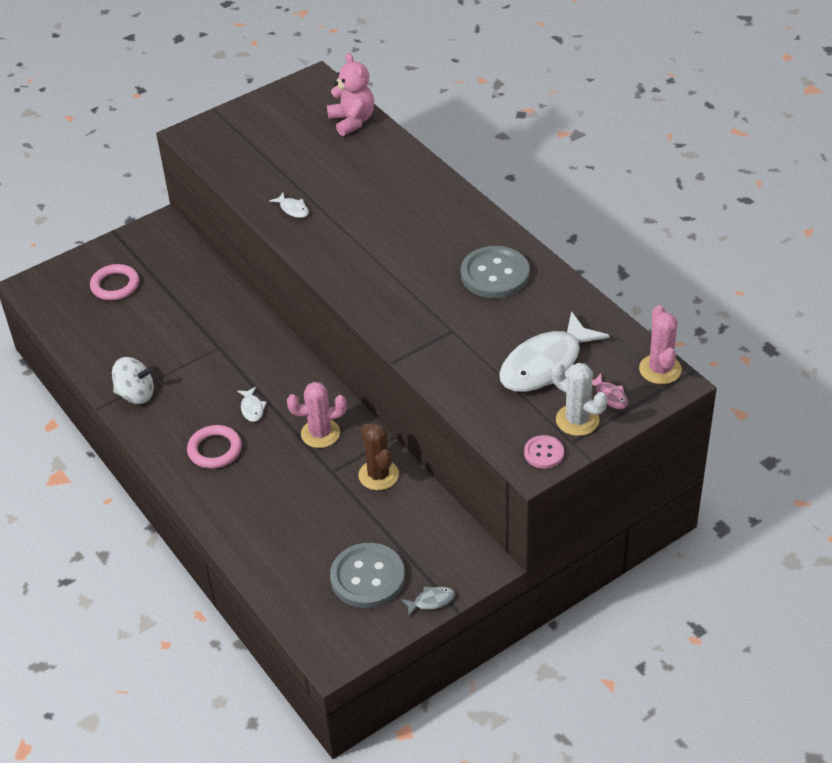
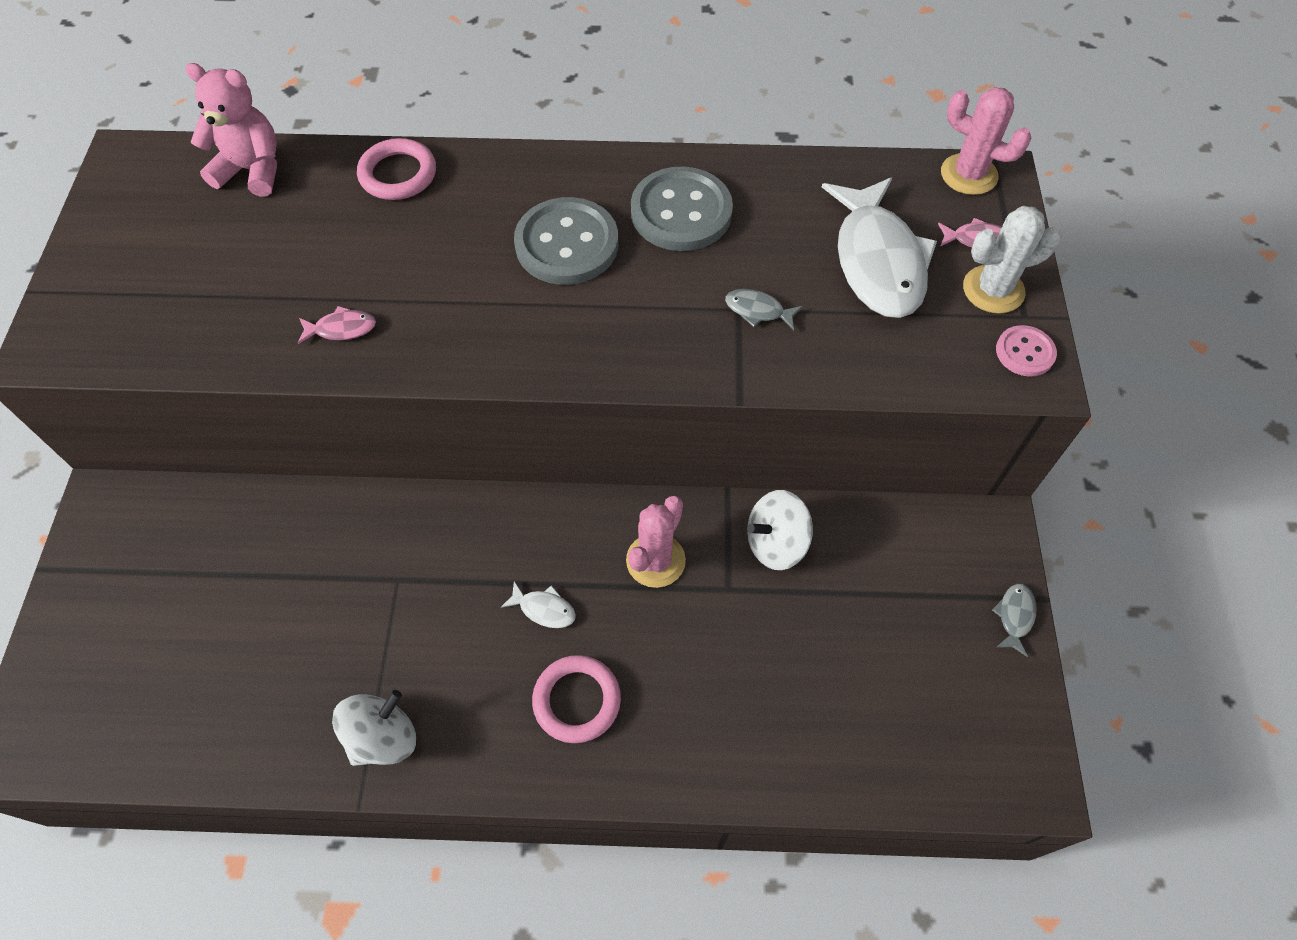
camera: 55 degrees left, 15 degrees up
pink ring [90,264,139,300] -> pink ring moved to [357,138,436,200]
white fish [269,193,309,218] -> pink fish [298,306,376,344]
grey button [330,543,405,608] -> grey button moved to [514,197,618,285]
brown cactus [359,423,399,490] -> white spinning top [747,490,813,570]
none -> grey fish [725,289,803,331]

